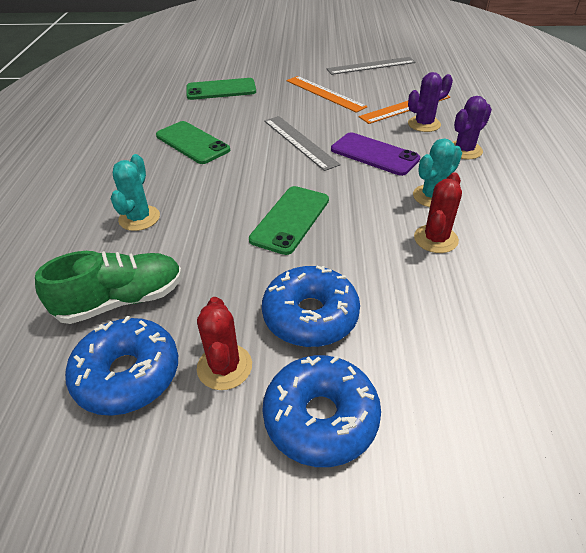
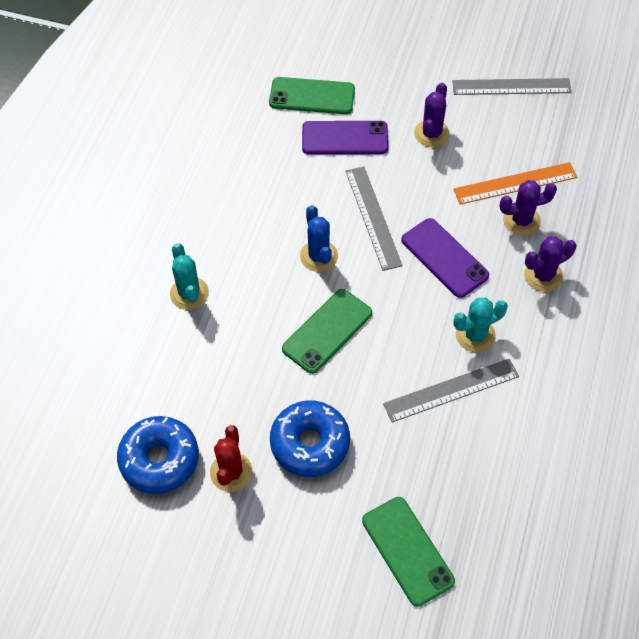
camera: 15 degrees right, 15 degrees up
green shoe [35,251,182,324] -> none
turquoise cactus [111,154,160,231] -> turquoise cactus turned 45 degrees counterclockwise [170,243,209,310]
green phone [156,121,230,164] -> green phone moved to [362,497,455,607]
blue donut [262,355,381,467] -> none
orange ruler [287,76,368,113] -> purple cactus [414,83,450,147]
red cactus [414,172,462,253] -> grey ruler [383,358,519,423]
none -> blue cactus [300,205,338,272]
none -> purple phone [302,121,388,155]

